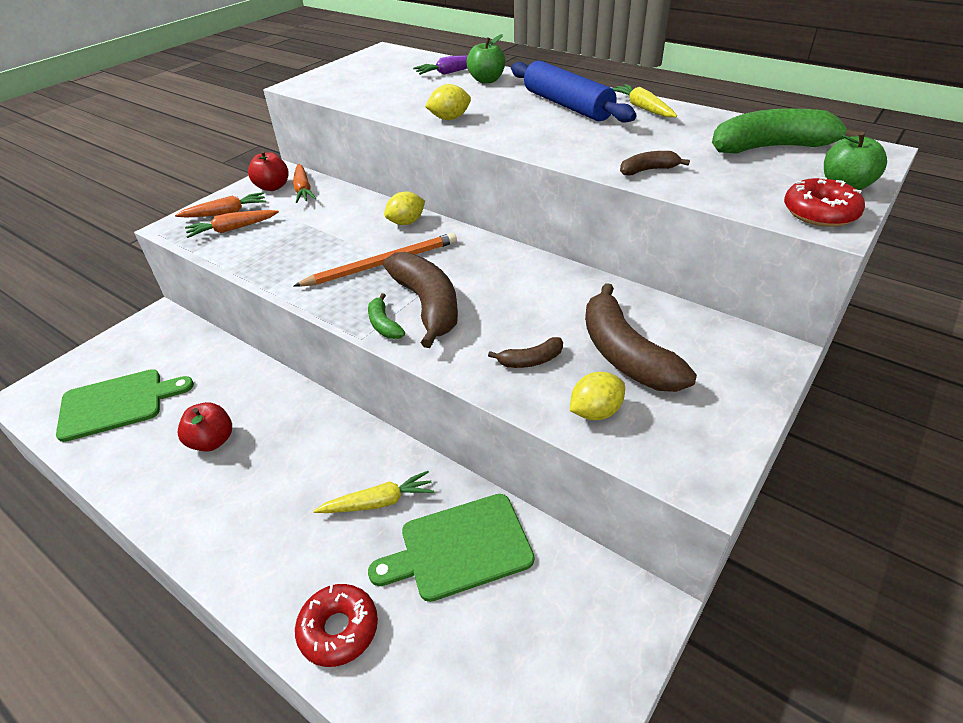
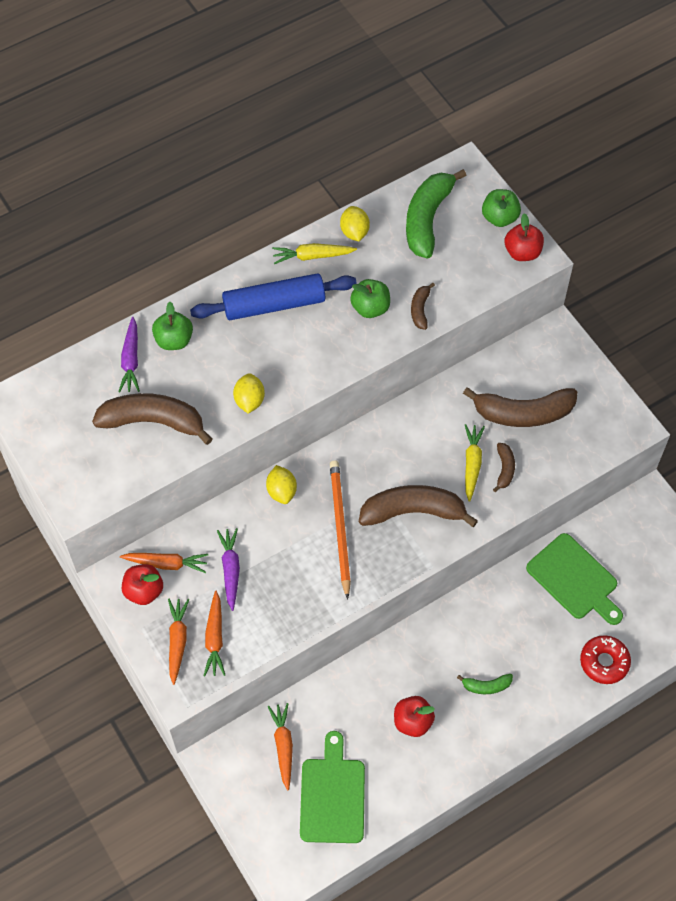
camera: 70 degrees left, 20 degrees up
yellow carrot [314,471,434,513] -> yellow carrot moved to [465,424,485,502]
green banana [368,293,405,339] -> green banana moved to [457,674,513,694]
green cutting board [368,494,534,602] -> green cutting board turned 45 degrees counterclockwise [526,533,623,625]
yellow lemon [570,372,625,420] -> yellow lemon moved to [340,206,370,241]
red donut [784,177,865,227] -> red apple [505,213,544,261]
none -> brown banana [92,393,213,445]
none -> purple carrot [217,528,240,611]
none -> orange carrot [268,703,293,791]
none -> green apple [350,279,390,318]

